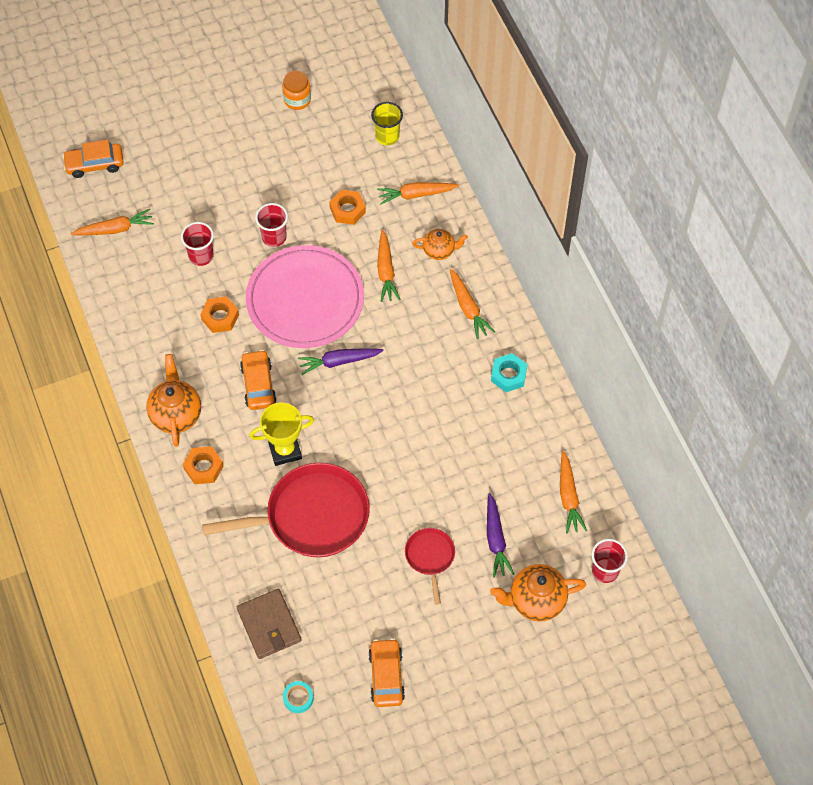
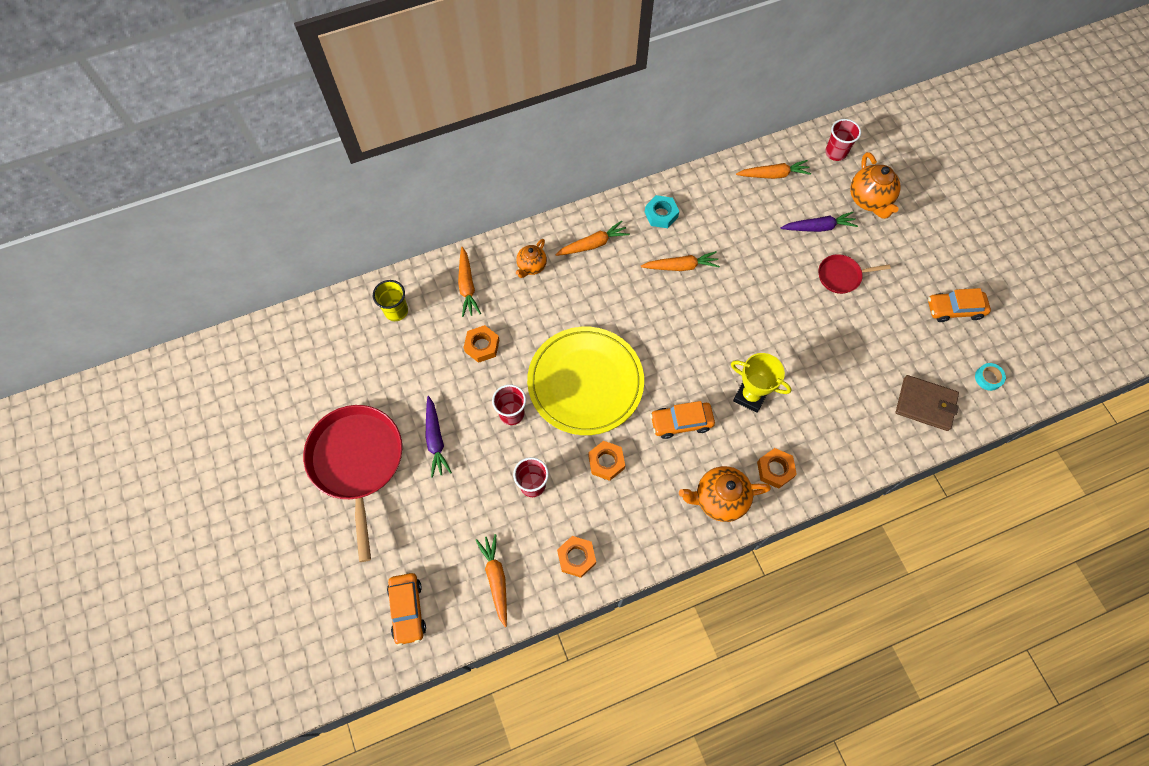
camera: 90 degrees left, 5 degrees up
red pan [202,463,370,557] -> red pan moved to [303,405,402,562]
brown wallet [237,589,302,659] -> brown wallet turned 45 degrees clockwise [896,375,959,431]
pink plate [246,245,364,348] -> yellow plate [527,327,644,435]
yellow trophy [249,403,314,466] -> yellow trophy turned 45 degrees counterclockwise [731,353,792,413]
orange jar [282,71,311,110] -> none
purple carrot [298,348,384,375] -> purple carrot moved to [426,396,452,478]
orange carrot [377,230,401,302] -> orange carrot moved to [641,251,720,271]
orange teapot [412,229,468,260] -> orange teapot turned 150 degrees counterclockwise [516,239,547,278]
none -> orange nut [557,536,596,578]

